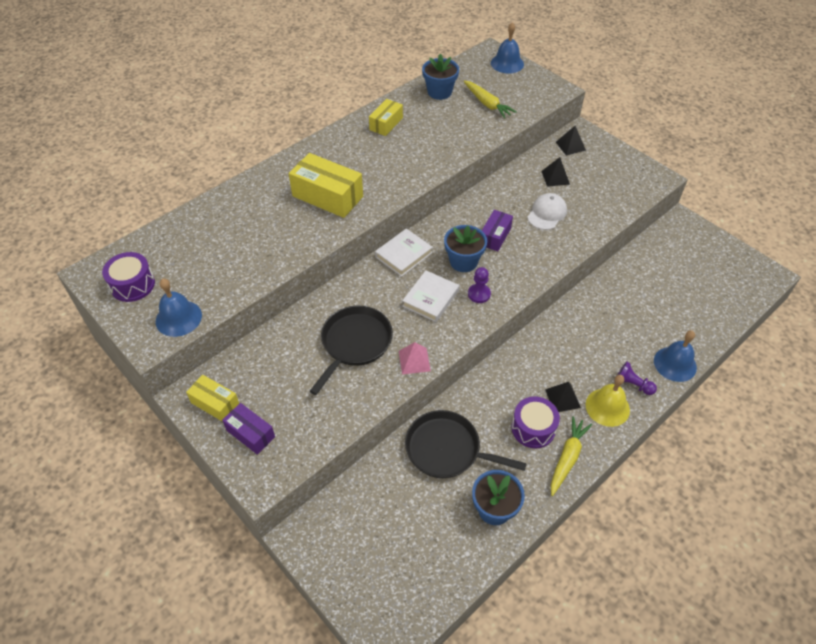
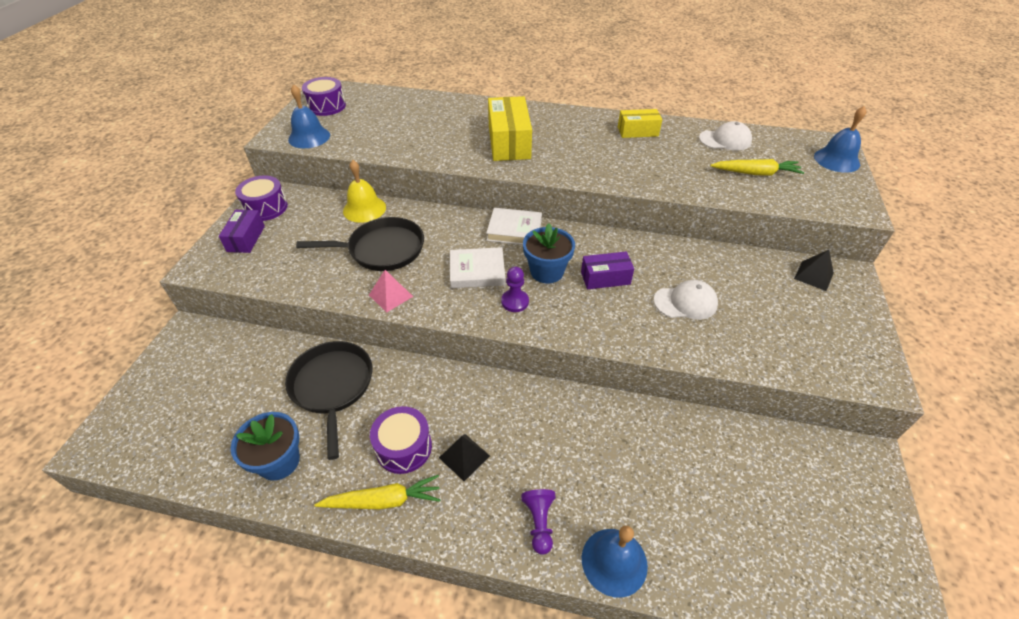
camera: 55 degrees right, 5 degrees down
yellow box [186,375,239,422] -> purple drum [235,175,288,221]
blue flower pot [422,54,459,100] -> white cap [699,121,752,151]
yellow carrot [464,80,517,119] -> yellow carrot turned 105 degrees counterclockwise [710,159,804,176]
black pyramid [541,157,570,187] -> none
yellow bell [585,375,630,427] -> yellow bell moved to [343,160,386,223]

